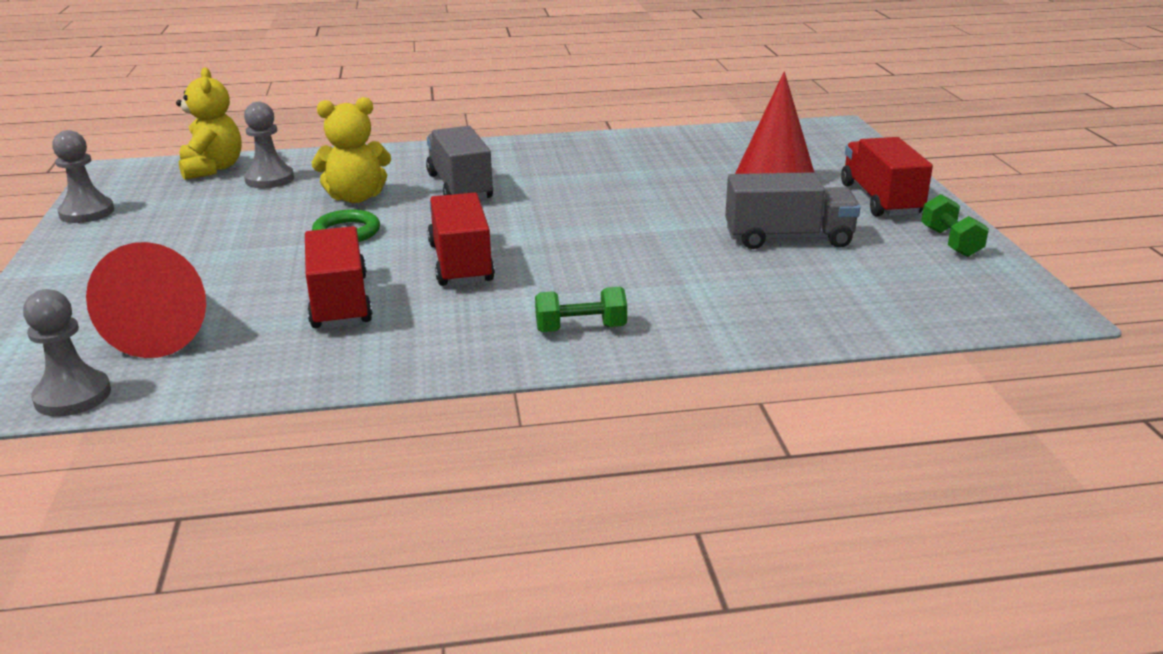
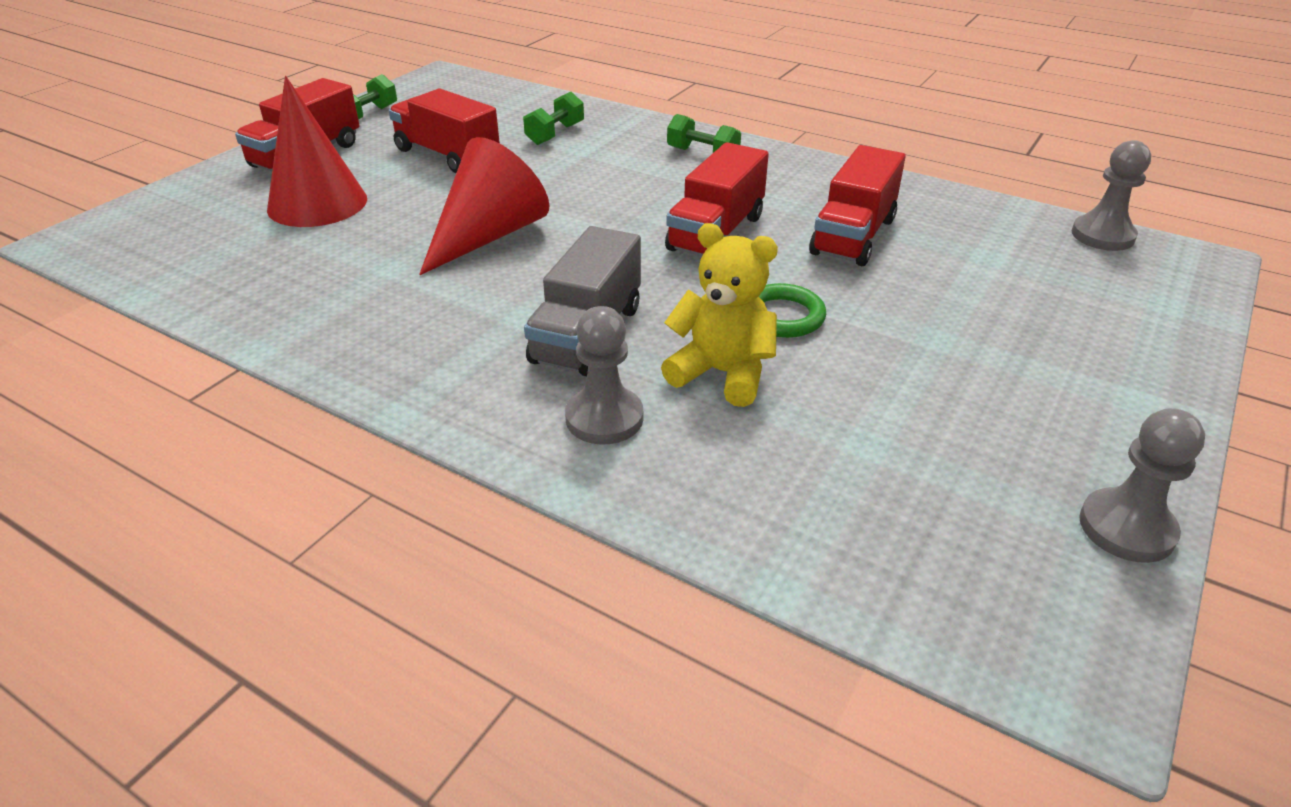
camera: 140 degrees left, 10 degrees up
red cone [86,242,206,358] -> red cone moved to [419,137,550,275]
yellow teddy bear [176,67,242,180] -> none
grey pawn [244,102,294,188] -> grey pawn moved to [565,306,643,444]
grey truck [725,172,861,249] -> red truck [389,88,500,173]
none -> green dumbbell [523,92,584,145]

